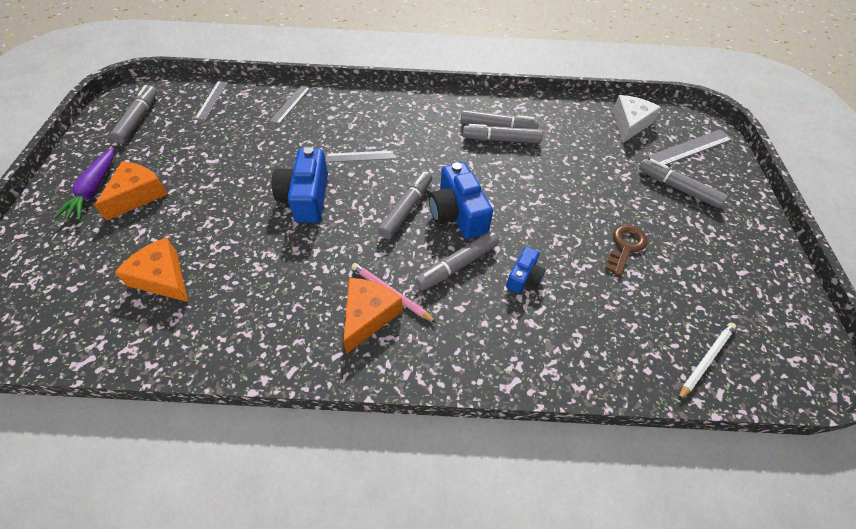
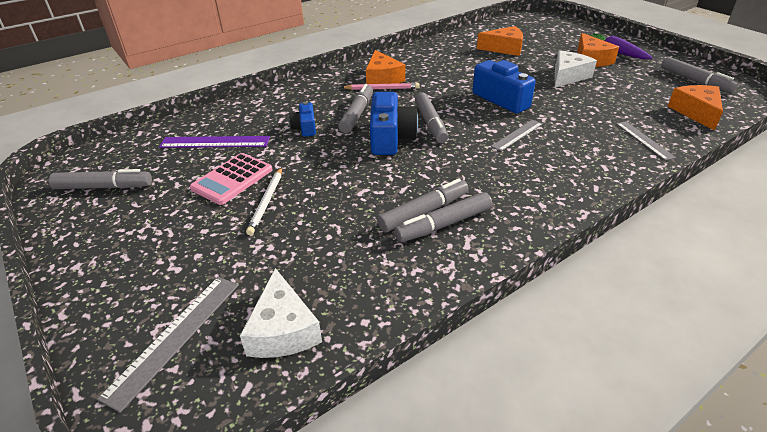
camera: 145 degrees right, 15 degrees down
grey ruler [195,81,228,120] -> orange cheese [667,85,723,131]
blue camera [429,162,493,239] -> blue camera turned 60 degrees clockwise [370,92,418,155]
brown key [605,225,648,276] -> pink calculator [190,153,273,205]
grey marker [639,159,728,208] -> grey marker moved to [49,169,152,189]
white pencil [678,323,736,401] -> white pencil moved to [246,167,282,235]
none -> purple ruler [159,136,270,148]
none -> white cheese [555,50,597,88]

